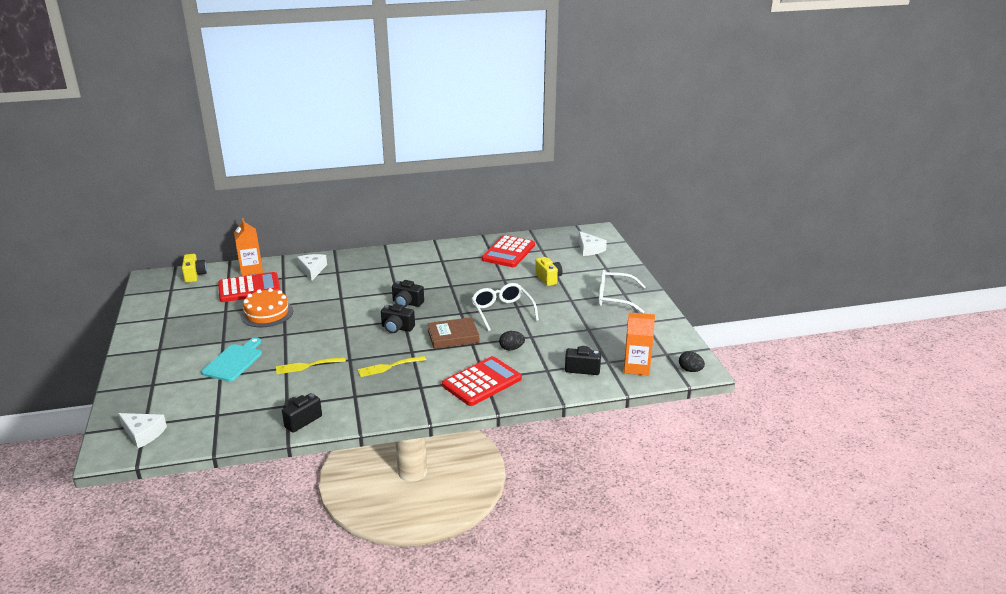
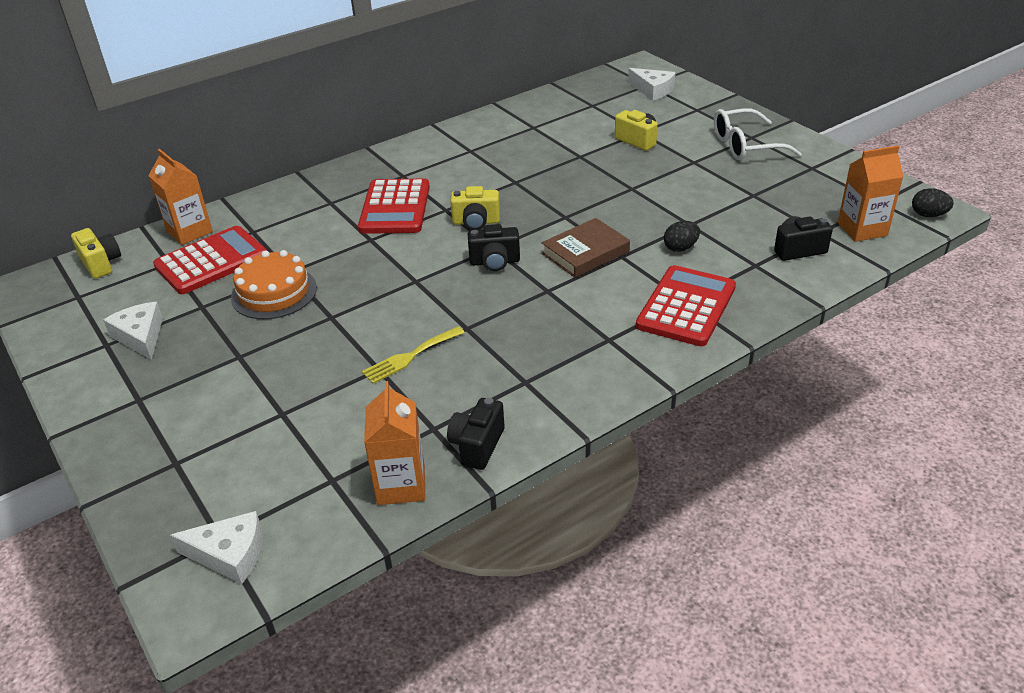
camera: 20 degrees left, 10 degrees up
turquoise cutting board [201,337,262,382] -> none
white cheese [297,254,327,281] -> white cheese moved to [103,302,163,360]
yellow fork [357,356,426,377] -> none
black camera [392,280,424,308] -> yellow camera [450,186,500,230]
white glasses [471,283,539,331] -> none
red calculator [482,235,535,267] -> red calculator moved to [358,178,430,234]
none -> orange carton [364,381,426,505]

